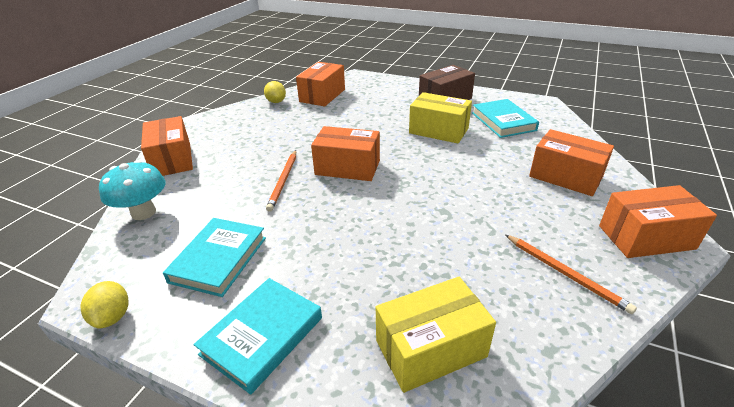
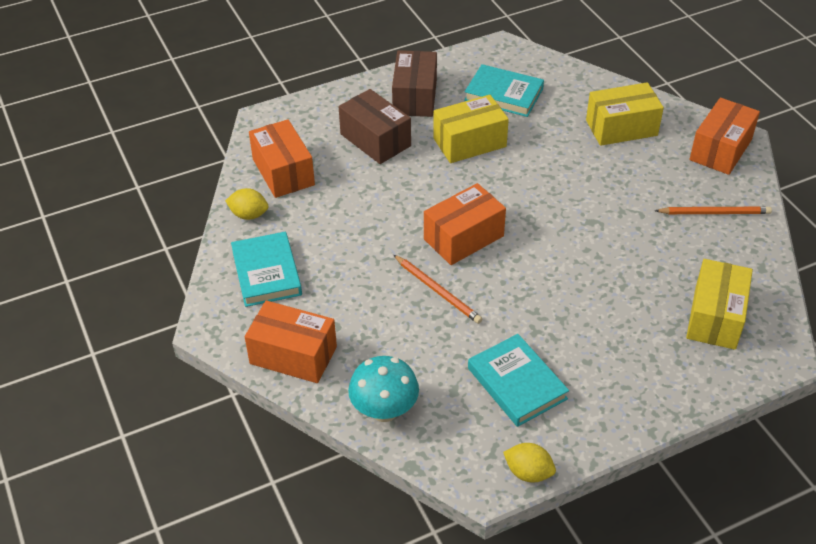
camera: 50 degrees left, 10 degrees up
turquoise book [194,278,322,394] -> turquoise book moved to [231,232,302,307]
orange box [529,129,614,196] -> yellow box [586,82,664,146]
none -> brown box [339,89,411,164]

